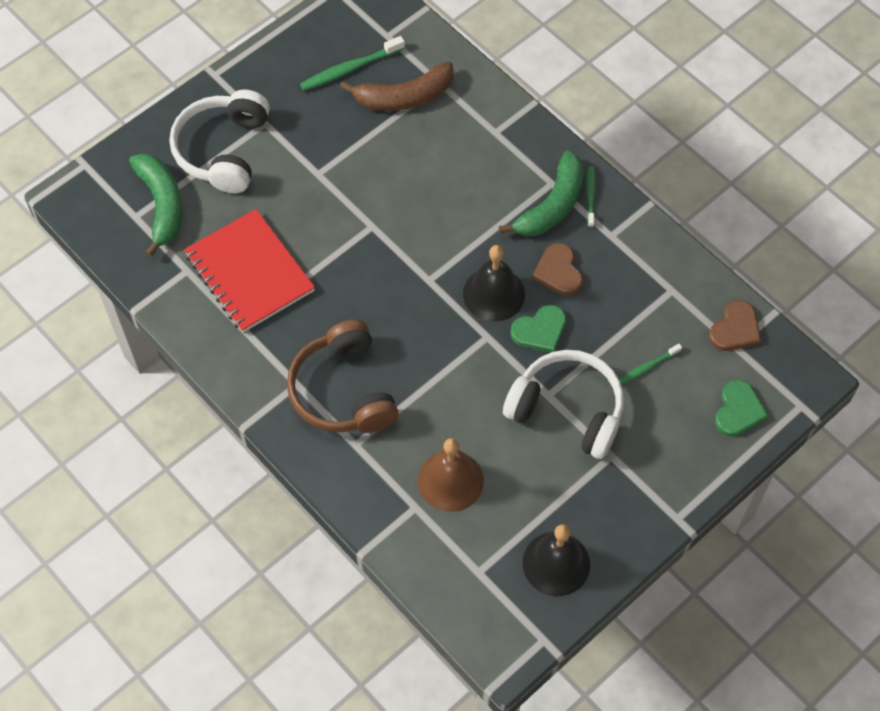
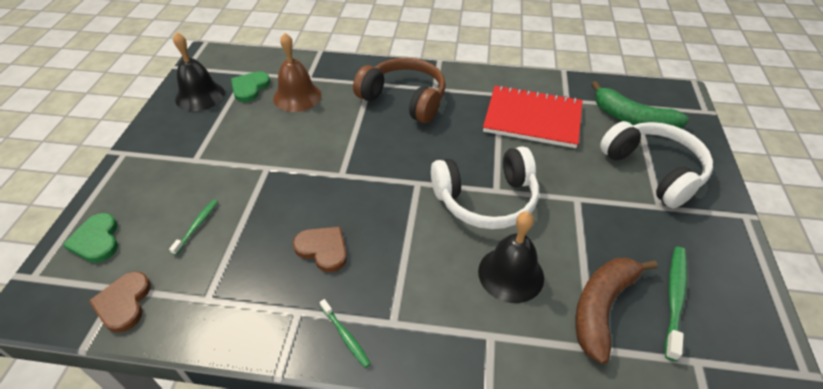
camera: 140 degrees right, 15 degrees down
black bell [463,245,525,321] -> black bell moved to [478,211,544,303]
green banana [499,150,583,236] -> none
white headphones [503,350,624,459] -> white headphones moved to [431,146,539,229]
green heart [510,305,566,353] -> green heart moved to [231,71,270,102]

